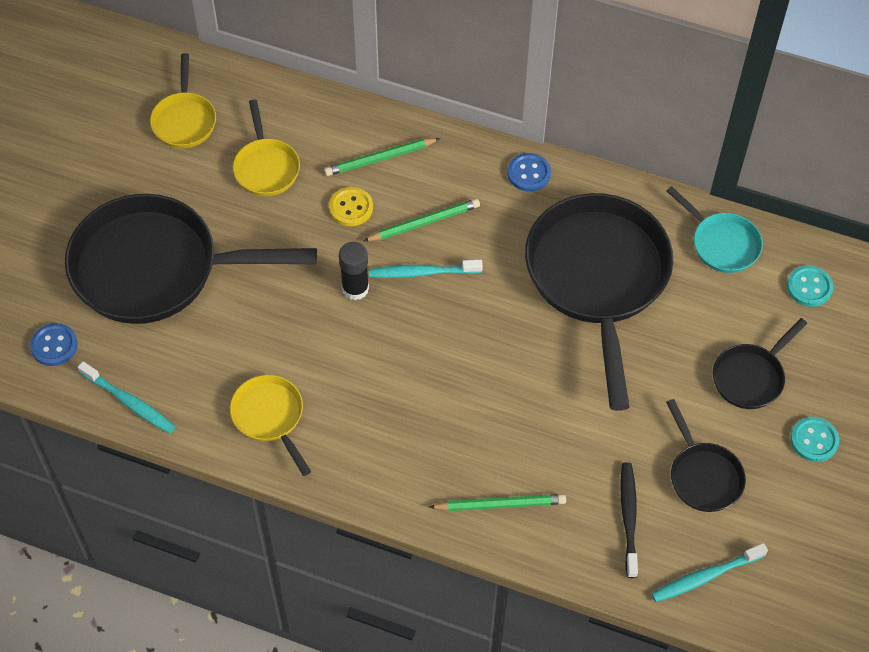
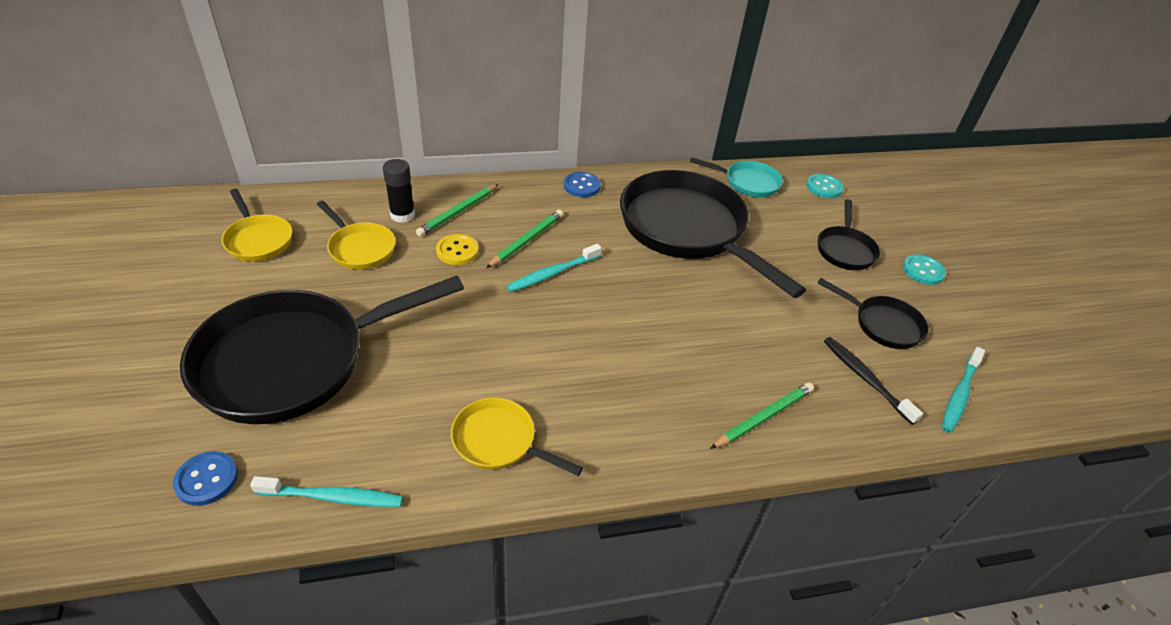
camera: 35 degrees left, 15 degrees down
black glue stick [339,242,369,300] -> black glue stick moved to [383,159,415,223]

